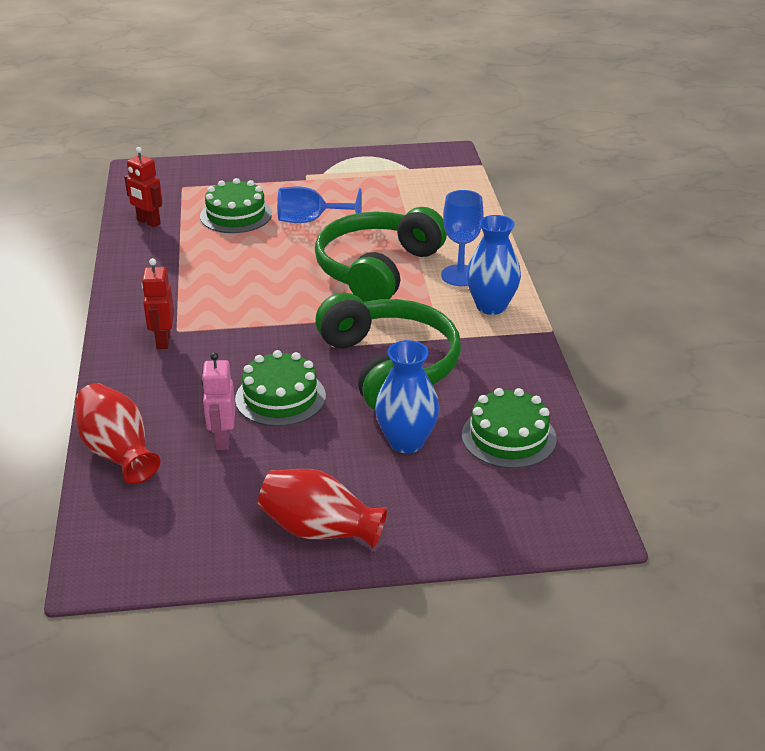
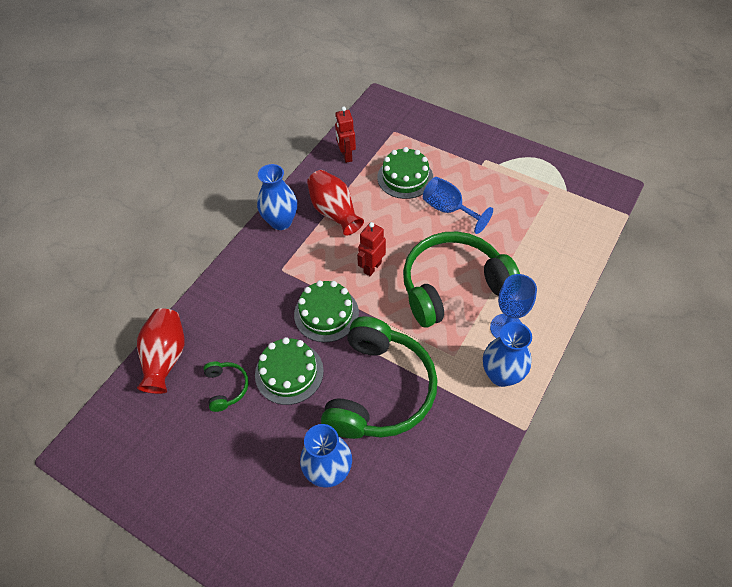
camera: 40 degrees right, 20 degrees up
red robot [142,258,174,349] -> red robot moved to [357,222,386,276]
pink robot [201,352,235,450] -> green headphones [204,361,249,412]
red vase [258,469,388,549] -> red vase moved to [307,170,364,236]
green cake [462,388,557,469] -> green cake moved to [294,280,359,342]
none -> blue vase [257,164,297,230]

